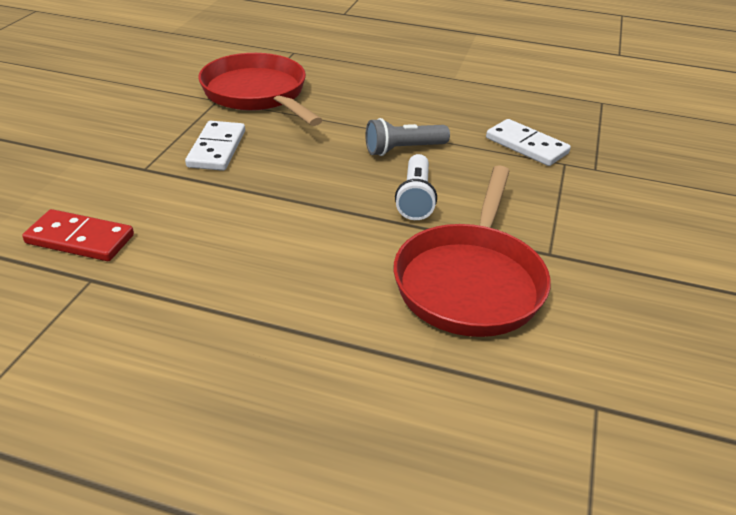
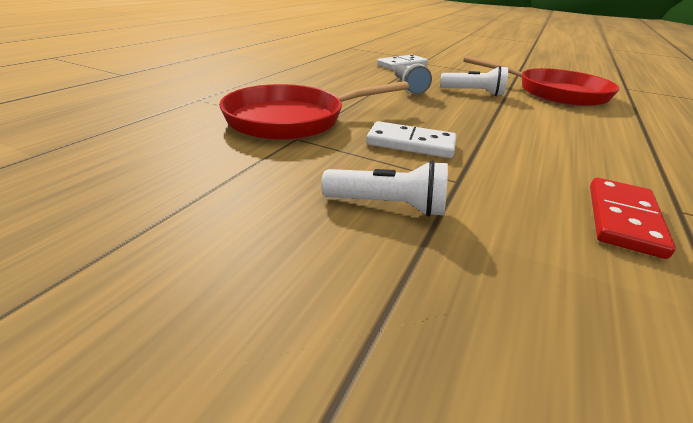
camera: 80 degrees left, 5 degrees down
none -> white flashlight [321,160,448,217]

